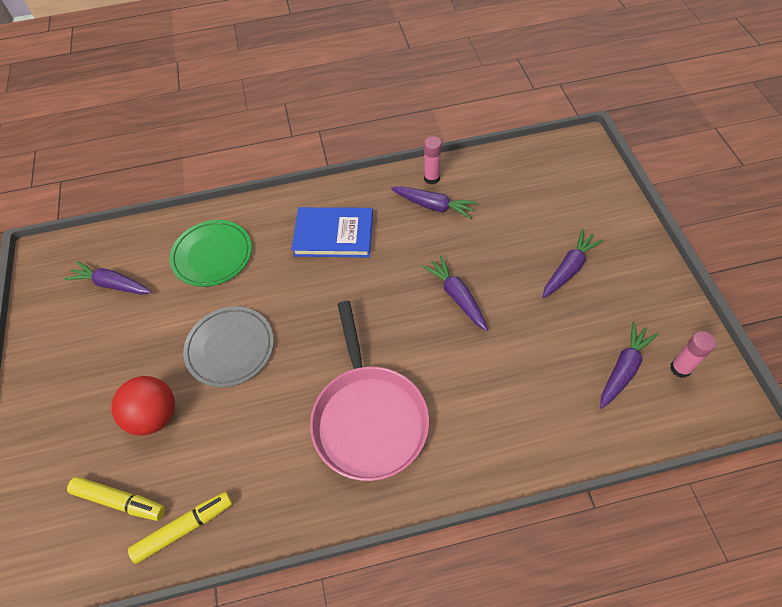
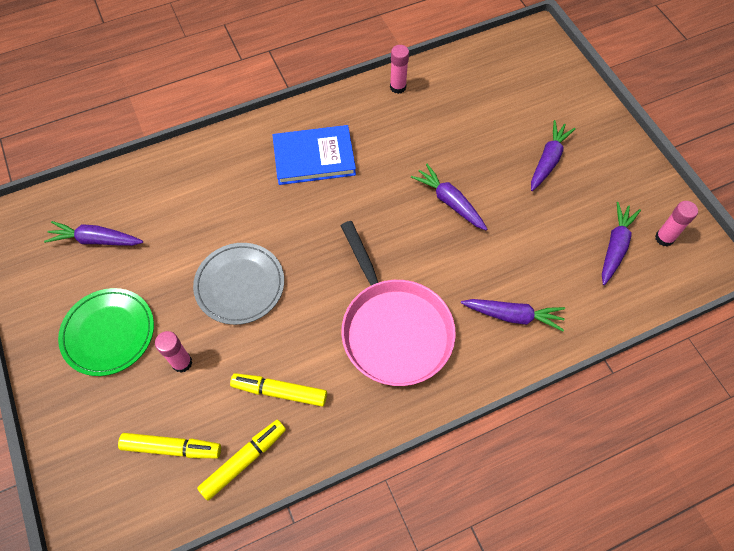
camera: 15 degrees left, 5 degrees up
red ball [111,376,175,436] -> pink glue stick [155,331,192,373]
green plate [170,220,252,287] -> green plate moved to [58,288,154,376]
purple carrot [391,186,477,219] -> purple carrot moved to [461,299,565,332]
none -> yellow marker [230,373,327,407]

